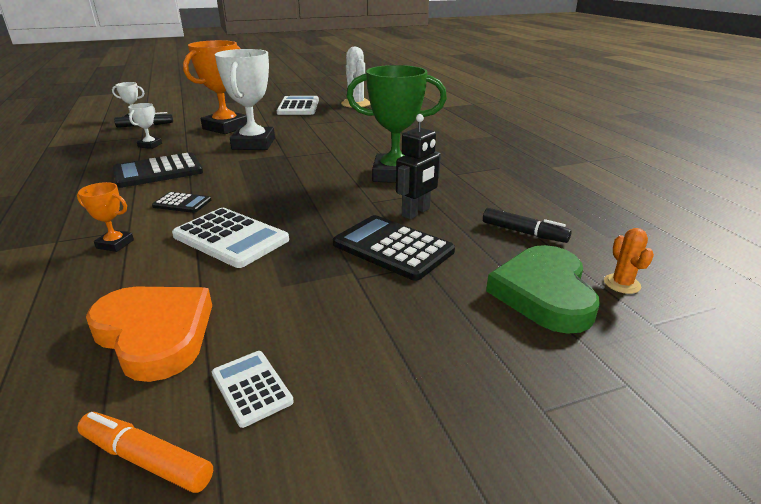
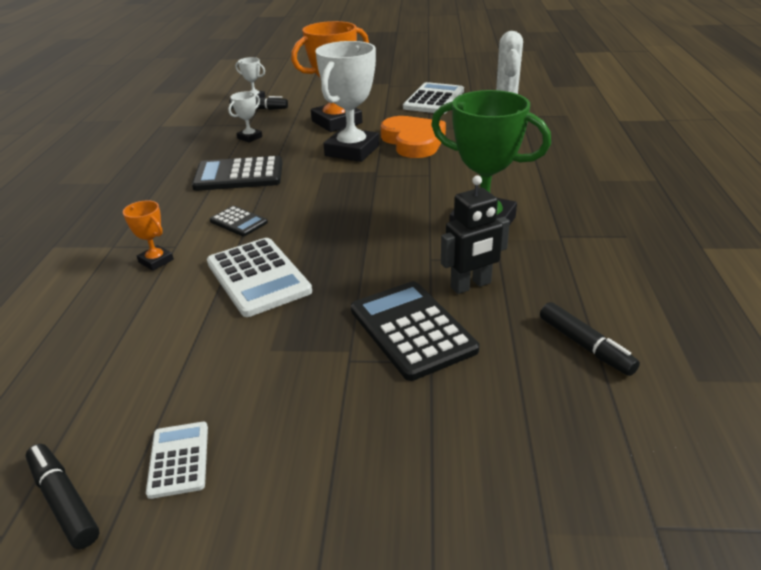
camera: 25 degrees right, 5 degrees up
orange marker [77,412,213,493] -> black marker [26,444,99,549]
orange heart [86,287,212,382] -> orange heart moved to [381,116,446,158]
green heart [486,245,600,334] -> none
orange cactus [604,228,654,294] -> none

